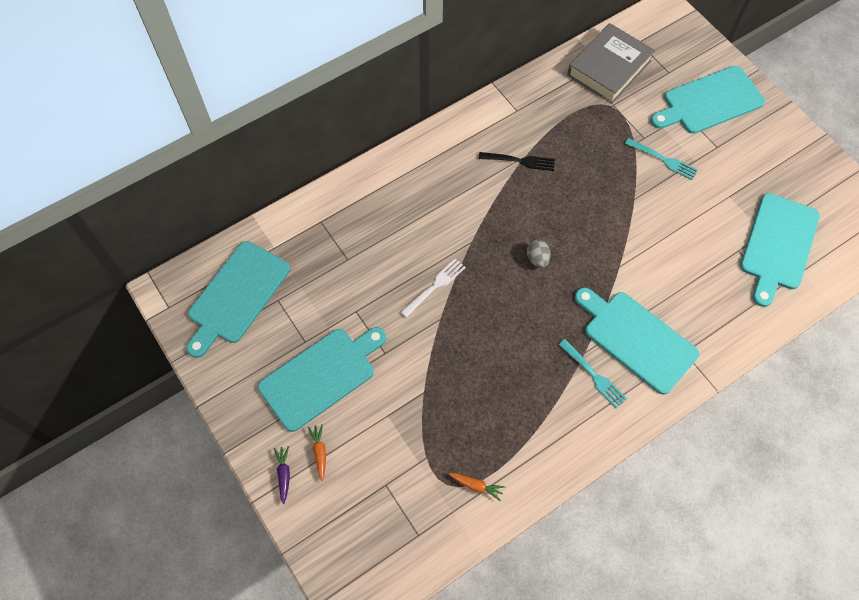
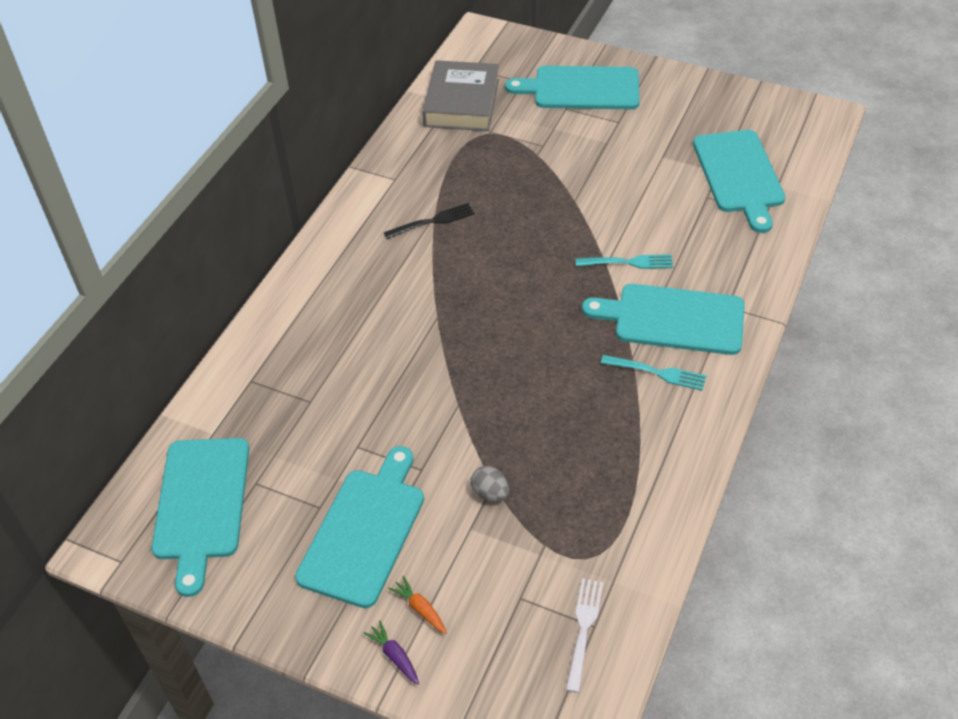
camera: 30 degrees left, 15 degrees down
white fork [400,258,466,318] -> white fork moved to [566,578,603,693]
orange carrot [448,473,505,501] -> none
grey egg [527,239,551,268] -> grey egg moved to [471,466,509,502]
turquoise fork [625,138,698,180] -> turquoise fork moved to [575,254,673,269]
turquoise cutting board [651,66,765,134] -> turquoise cutting board turned 60 degrees clockwise [505,66,640,109]

